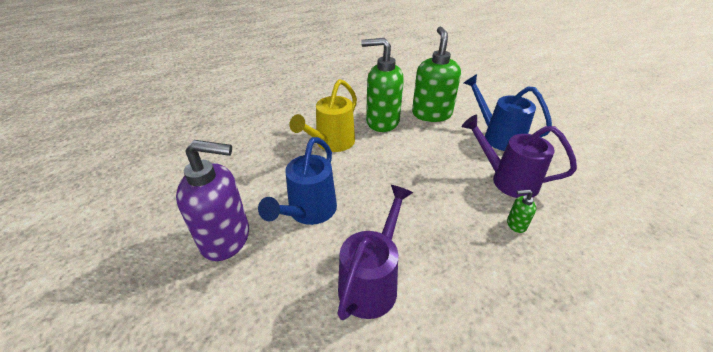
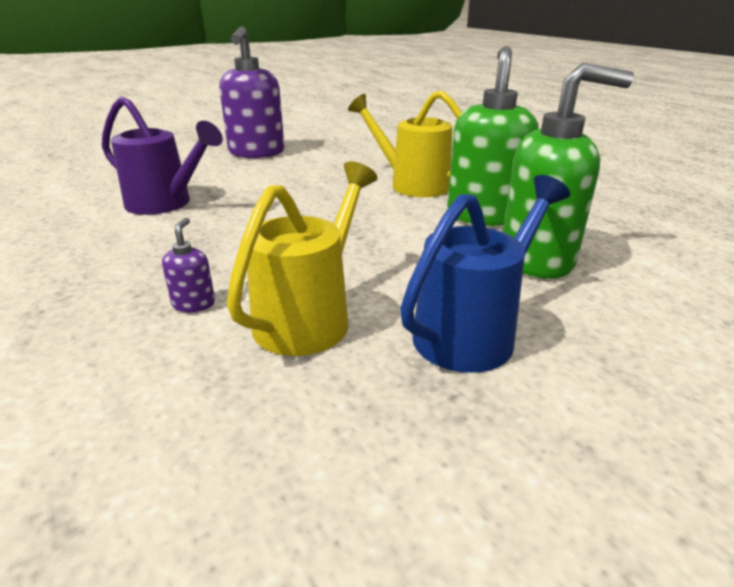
camera: 90 degrees right, 10 degrees down
blue watering can [258,137,337,225] -> none
purple watering can [462,115,577,198] -> yellow watering can [227,161,378,356]
green soap dispenser [507,190,536,233] -> purple soap dispenser [162,218,215,312]

